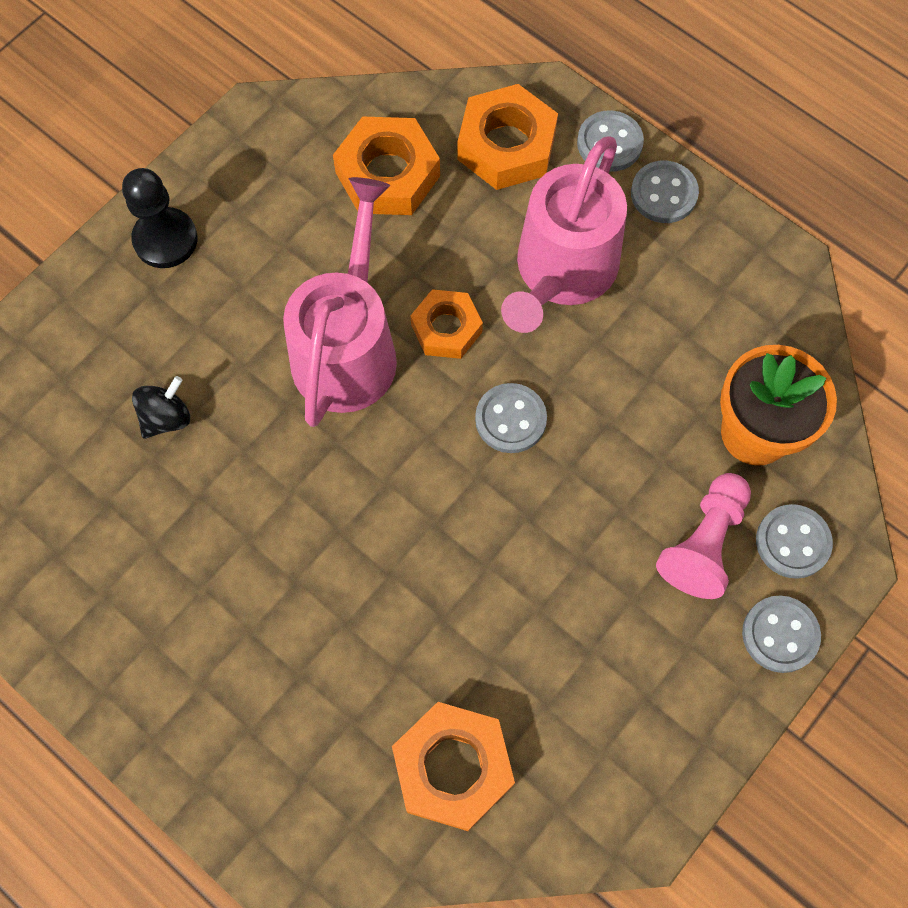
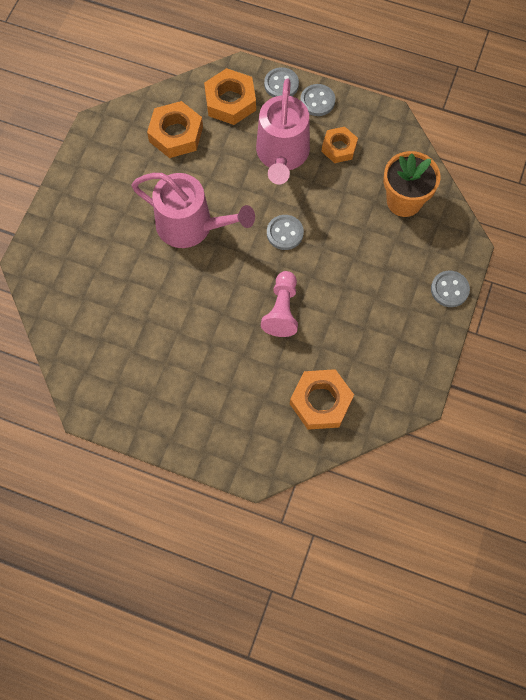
camera: 20 degrees left, 0 degrees up
black pawn [122,168,197,268] -> none
black spinning top [132,376,190,439] -> none
pink watering can [283,177,397,427] -> pink watering can turned 120 degrees clockwise [131,173,255,248]
orange nut [411,289,483,359] -> orange nut moved to [321,127,358,163]
pink pawn [656,473,751,599] -> pink pawn moved to [261,271,298,337]
grey button [756,504,833,579] -> none

